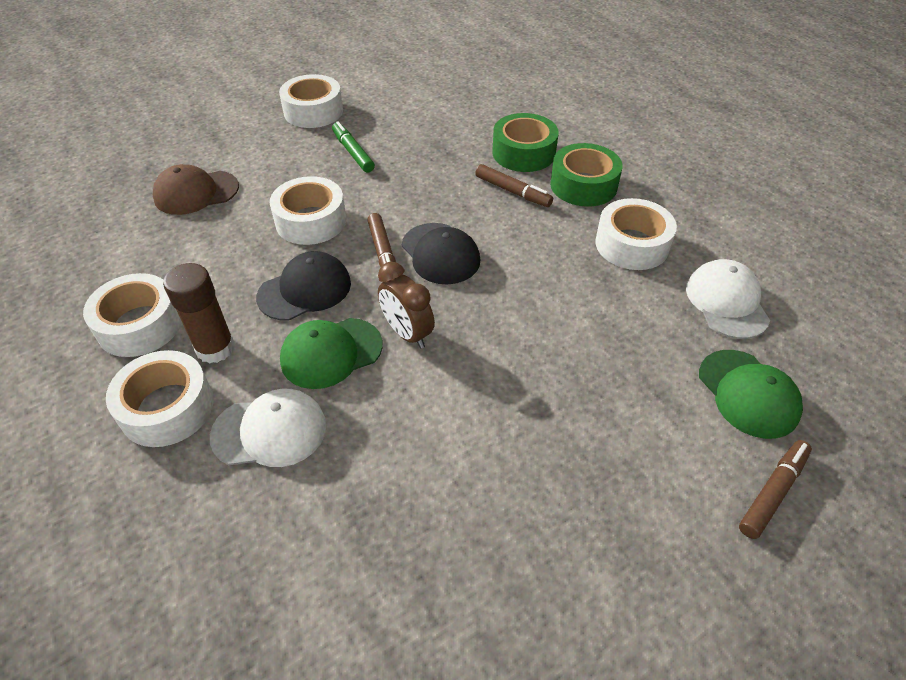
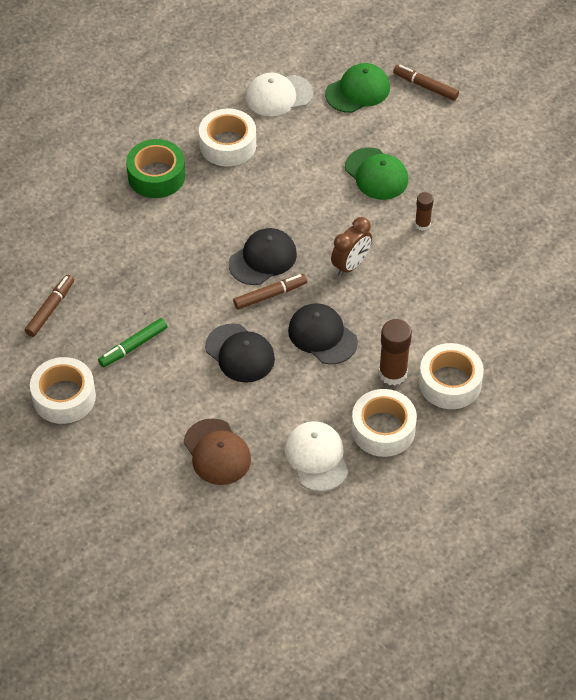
camera: 100 degrees left, 5 degrees up
white cap [210,389,326,467] -> white cap moved to [285,421,348,492]
white tape [270,176,346,245] -> black cap [205,323,275,383]
green cap [280,318,383,389] -> green cap moved to [345,148,408,200]
brown marker [475,164,553,207] -> brown marker moved to [25,275,74,337]
green tape [492,113,559,172] -> none
none -> brown glue stick [415,192,434,231]

